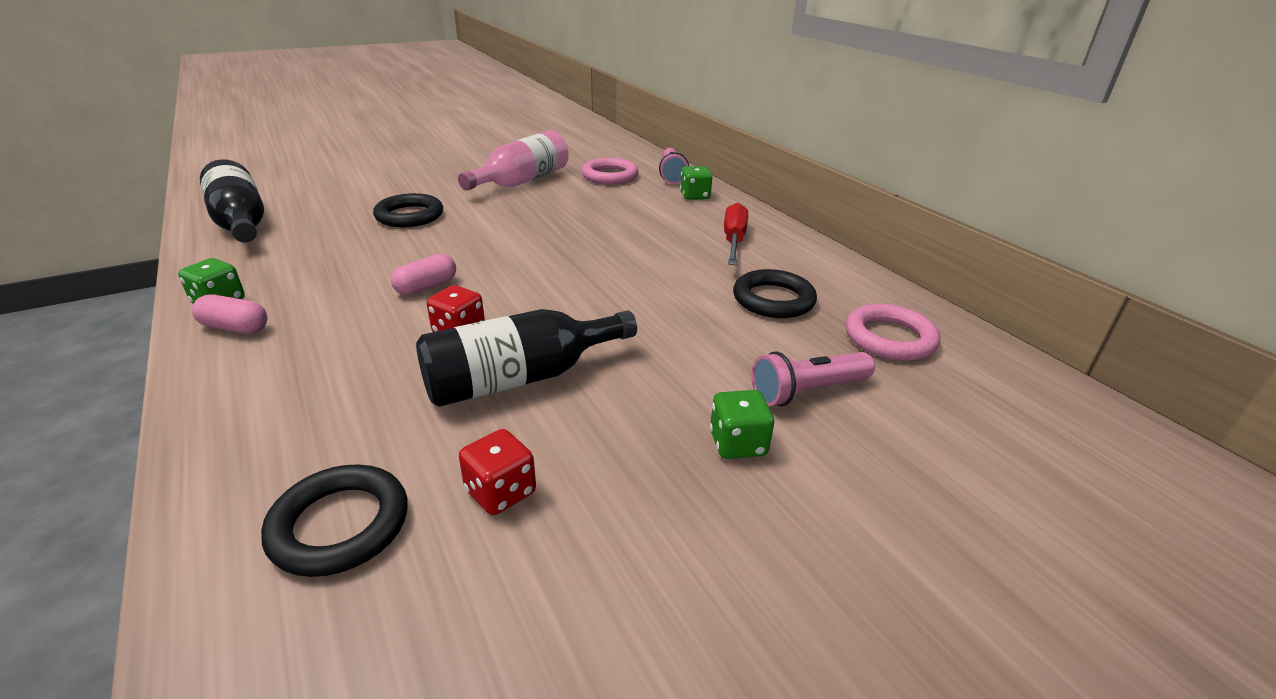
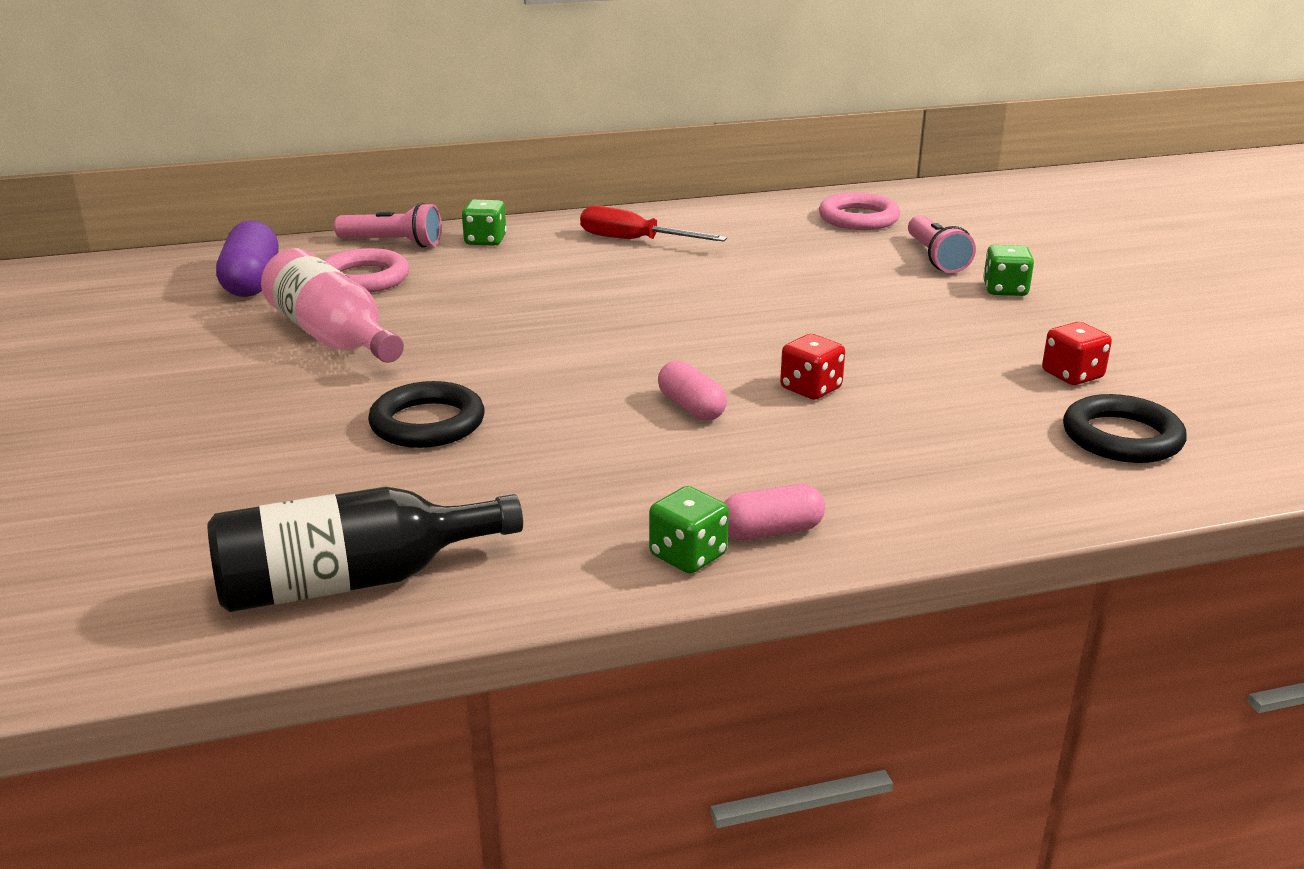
camera: 75 degrees left, 5 degrees down
pink capsule [192,295,267,334] -> pink capsule turned 45 degrees clockwise [724,484,825,540]
black bottle [416,309,637,407] -> none
black ring [733,269,817,318] -> none
none -> purple capsule [216,220,278,297]

